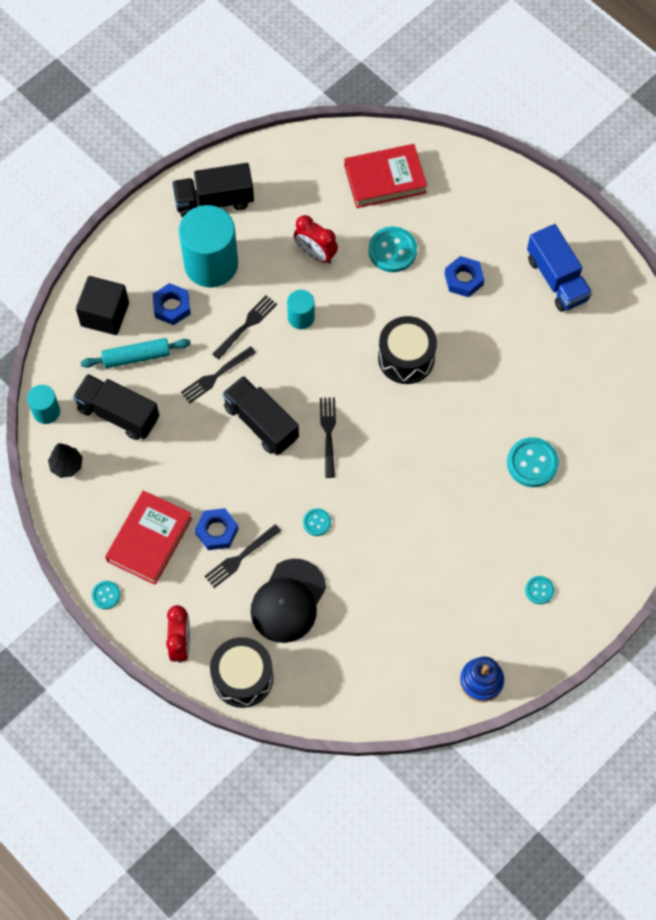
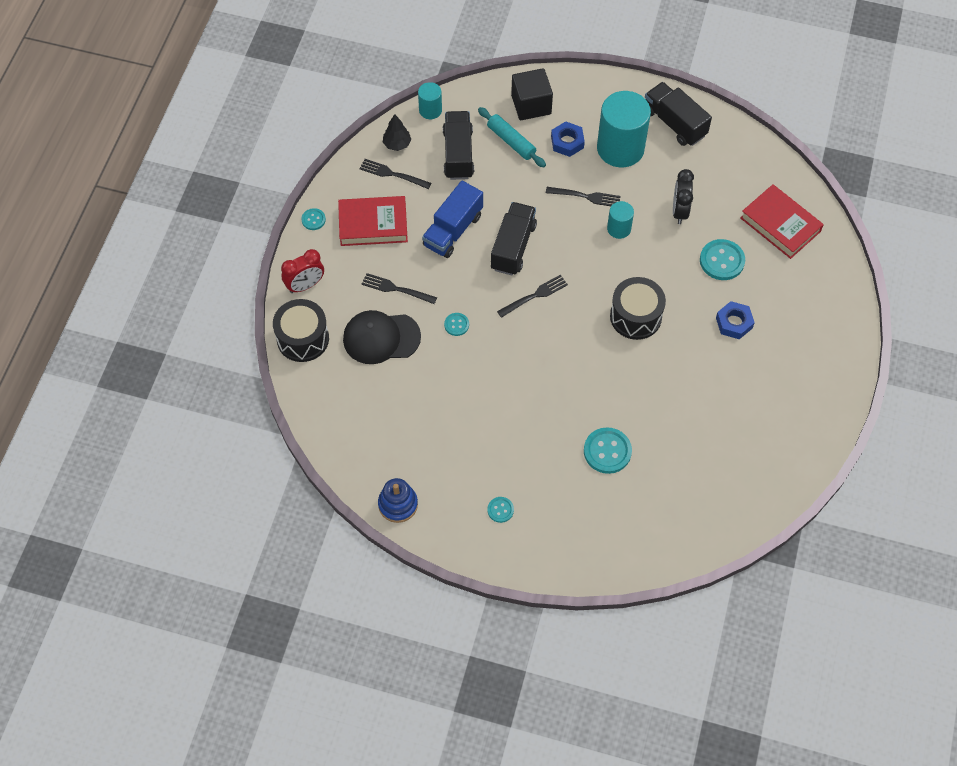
camera: 60 degrees right, 5 degrees down
black fork [181,346,256,403] -> black fork moved to [359,159,431,189]
blue nut [195,508,238,550] -> none
red clock [294,215,338,264] -> black clock [673,169,694,224]
blue truck [527,224,592,312] -> blue truck moved to [422,181,483,258]

